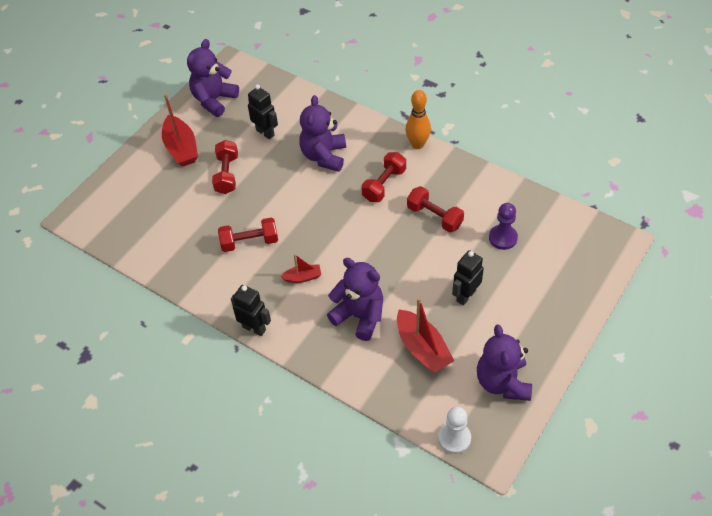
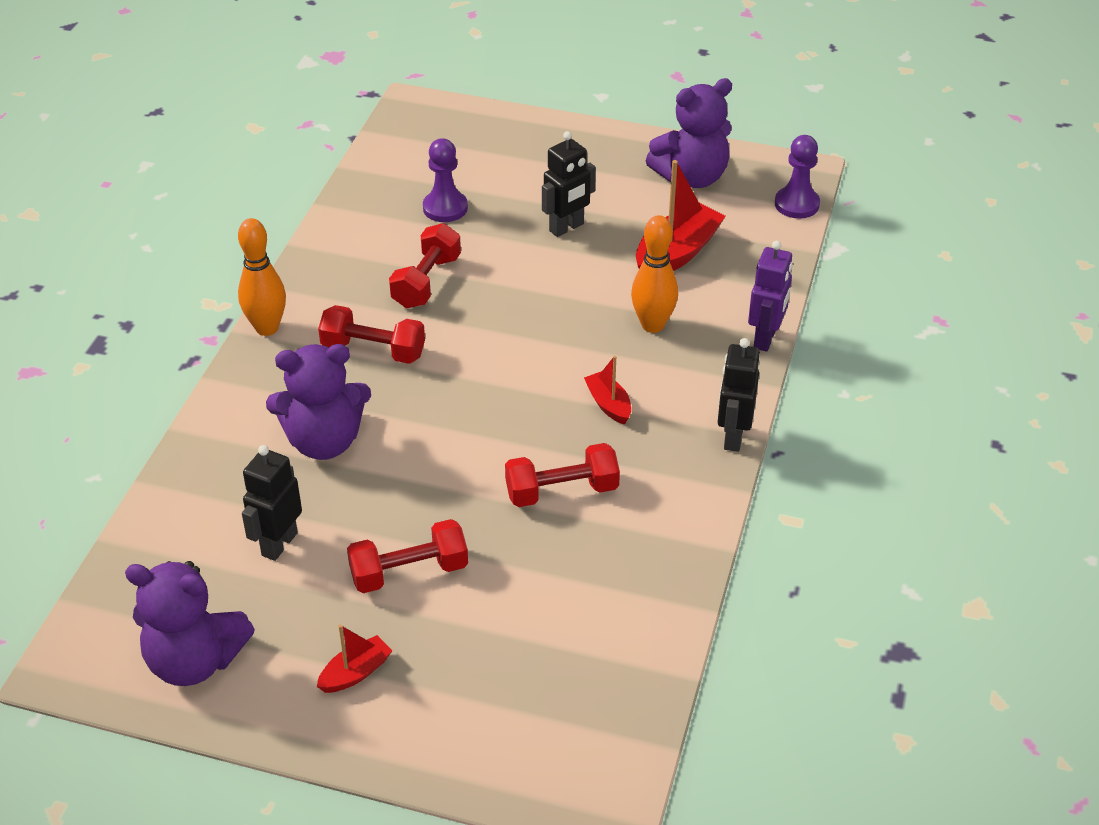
camera: 110 degrees left, 10 degrees down
red boat [162,94,198,167] -> red boat [317,625,392,693], size x0.54
red dumbbell [218,217,278,252] -> red dumbbell turned 75 degrees counterclockwise [505,443,620,507]
purple teddy bear [327,258,383,341] -> orange bowling pin [631,215,678,333]
white pawn [438,407,471,454] -> purple pawn [775,135,820,219]
black robot [452,250,484,305] -> black robot turned 60 degrees counterclockwise [542,131,596,237]
none -> purple robot [748,240,793,352]

